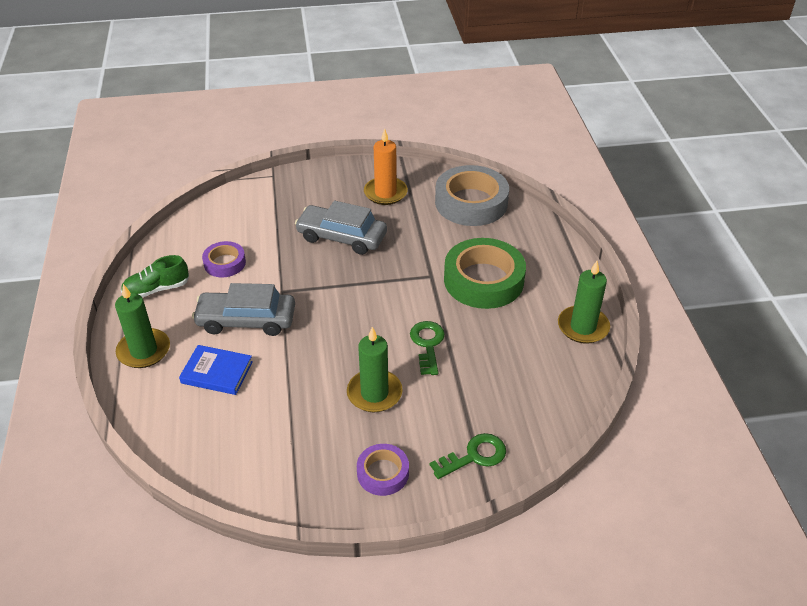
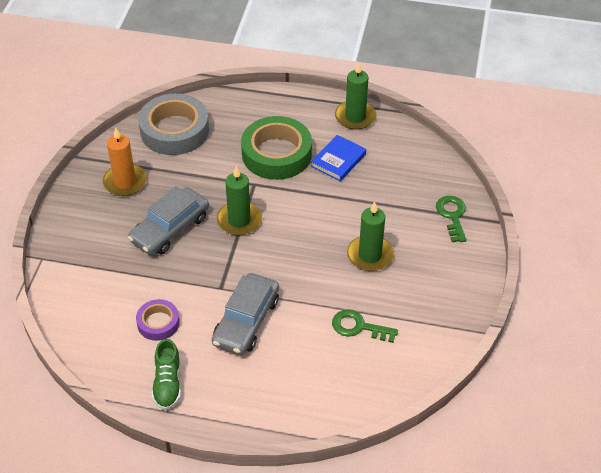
camera: 70 degrees left, 5 degrees up
green candle [115,284,170,368] -> green candle moved to [217,166,262,235]
blue book [179,345,253,395] -> blue book moved to [311,135,366,181]
purple tape [357,444,409,496] -> none
green key [410,321,445,375] -> green key moved to [332,309,398,343]

